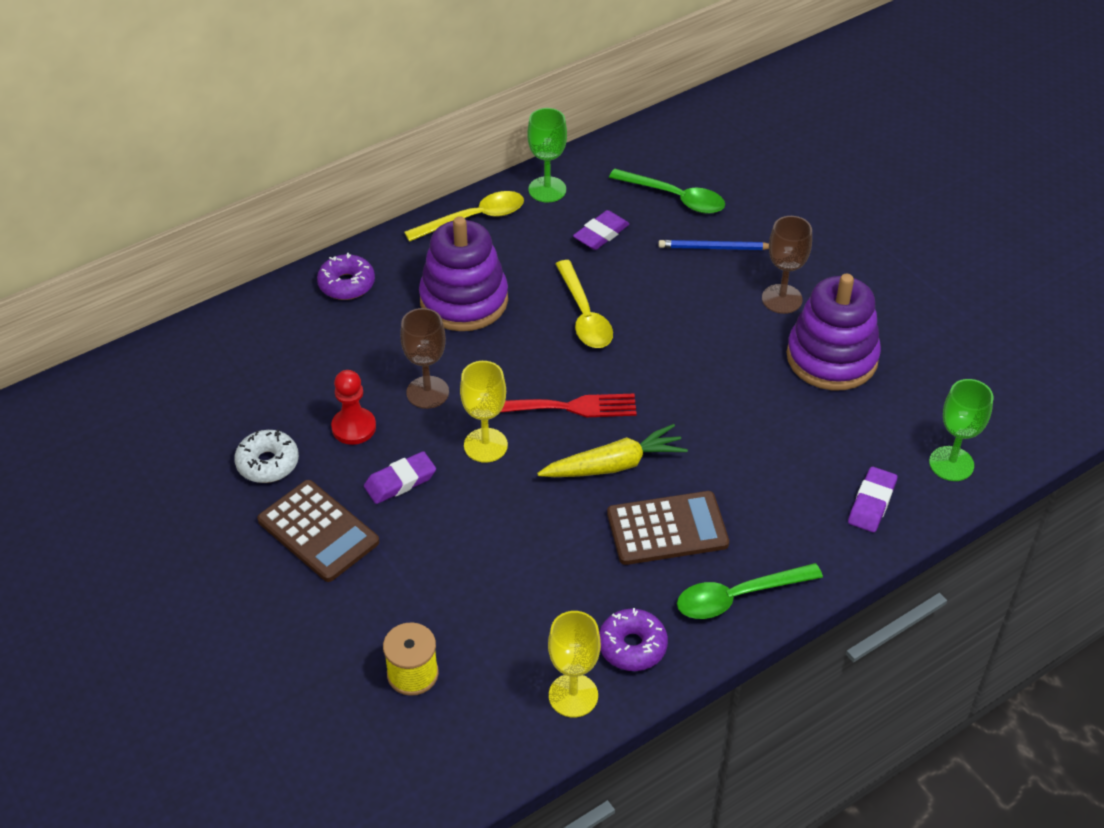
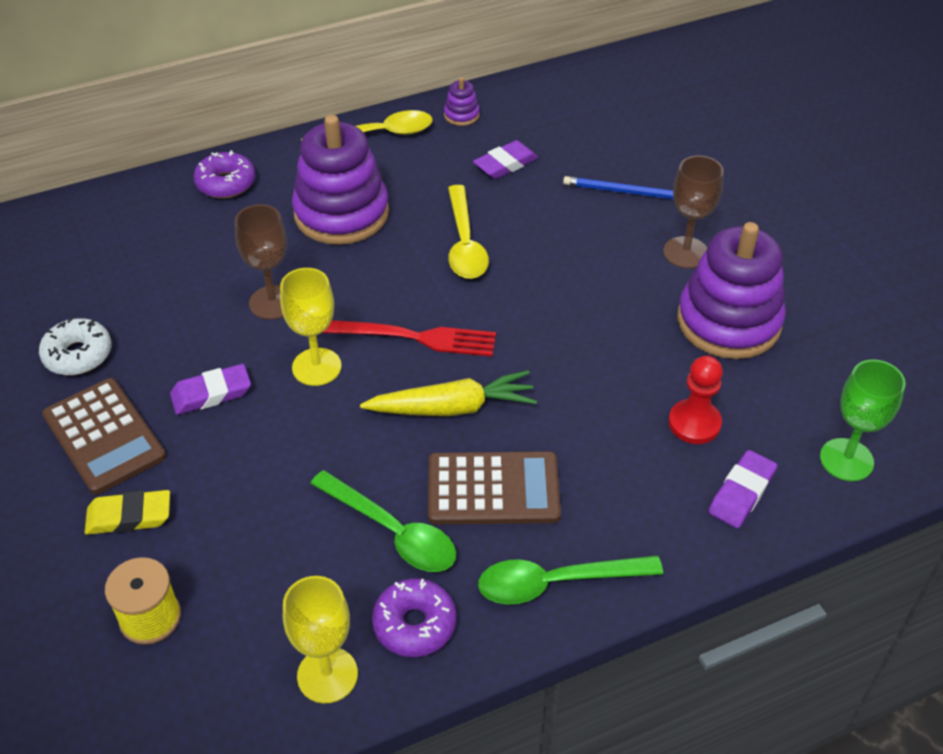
camera: 10 degrees right, 0 degrees up
red pawn [331,370,376,445] -> red pawn moved to [668,356,723,444]
green goblet [527,108,567,202] -> purple stacking toy [444,77,480,126]
green spoon [609,169,725,214] -> green spoon moved to [310,470,456,572]
none -> yellow eraser [85,490,170,535]

